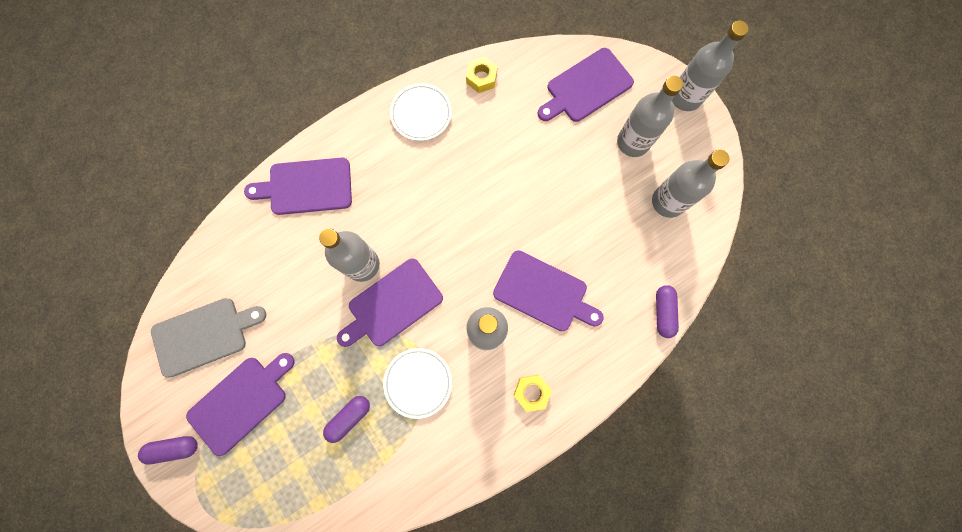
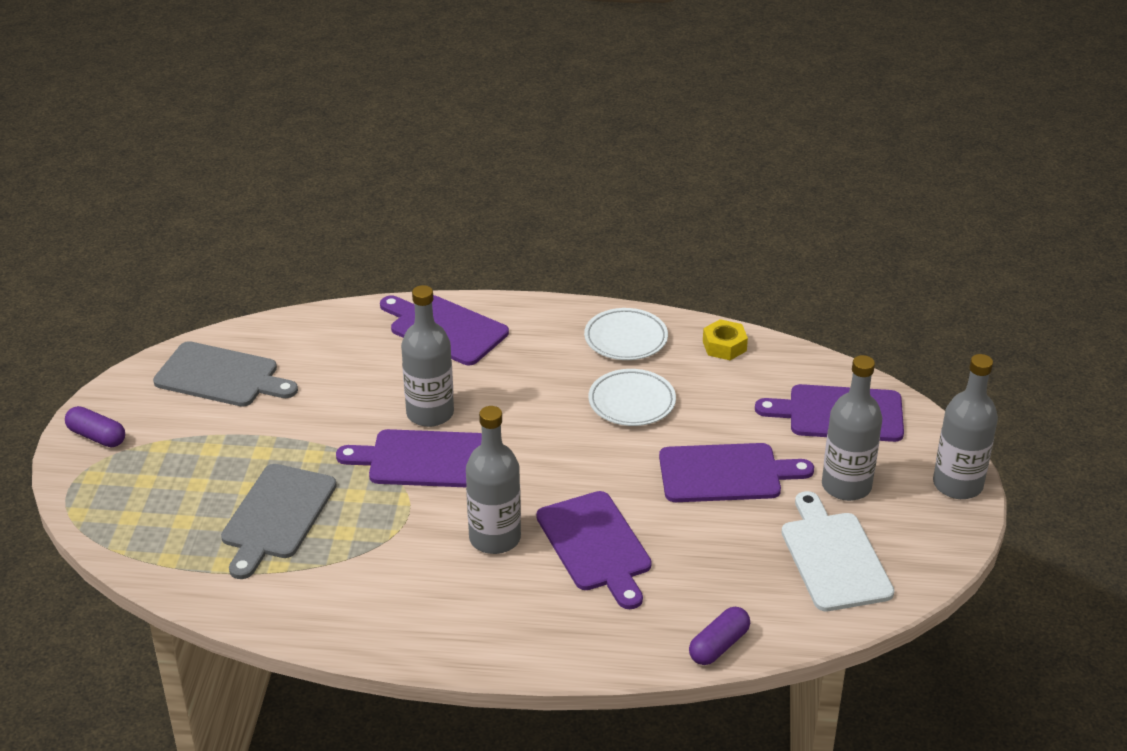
camera: 40 degrees right, 40 degrees down
purple cutting board [186,353,295,456] -> purple cutting board moved to [659,443,814,502]
purple capsule [323,396,370,443] -> grey cutting board [221,464,337,579]
white plate [383,348,452,419] -> white plate moved to [588,369,676,426]
yellow nut [513,375,552,412] -> none
grey bottle [652,150,729,218] -> white cutting board [781,491,894,611]

